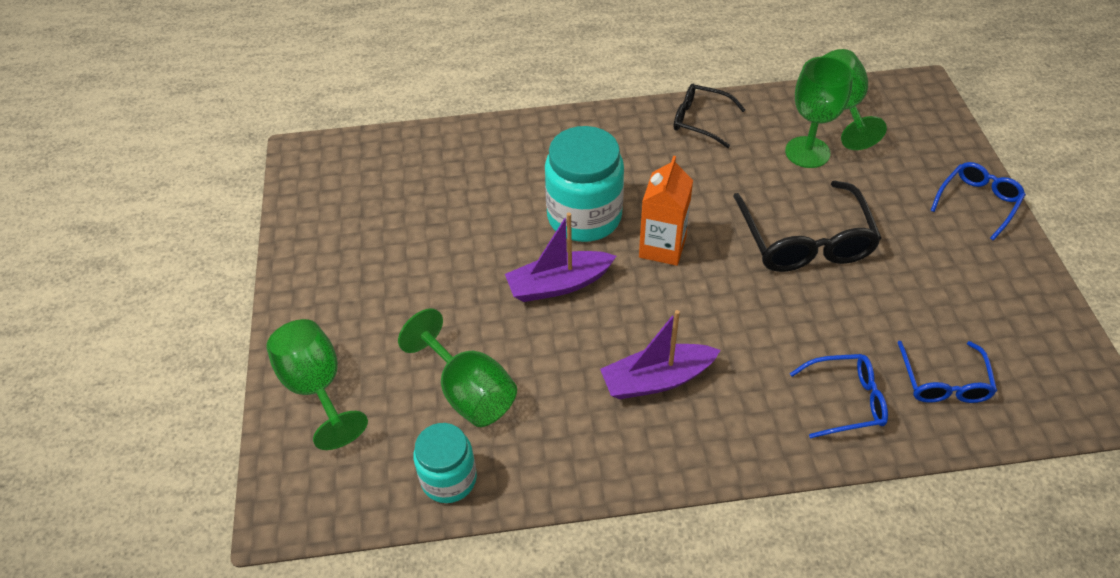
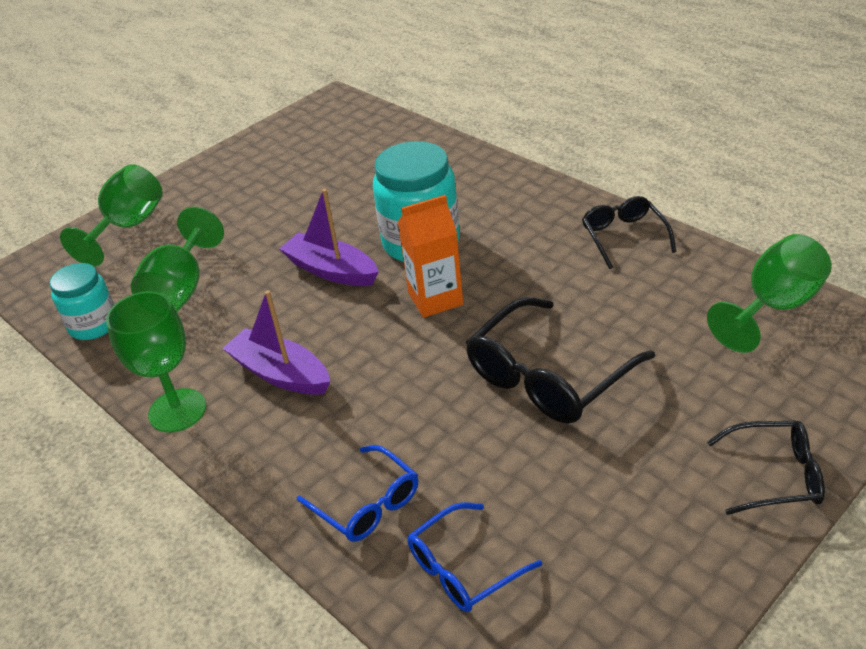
camera: 55 degrees right, 10 degrees down
green goblet [785,56,853,168] -> green goblet moved to [106,291,206,432]
blue glasses [930,162,1026,241] -> black glasses [707,421,825,515]

